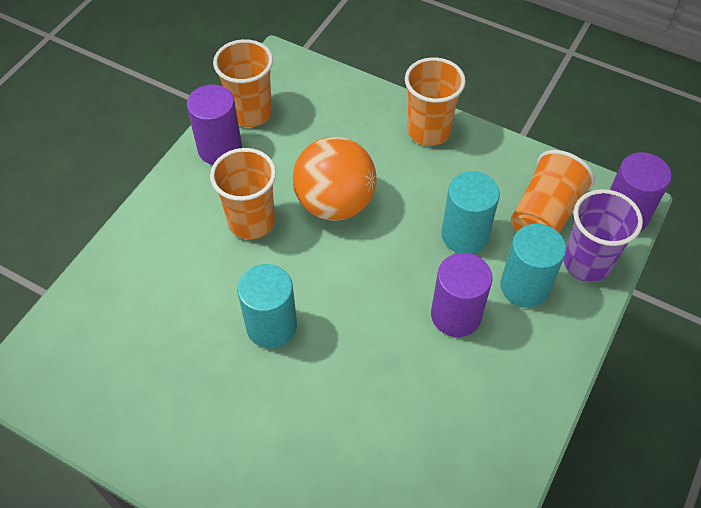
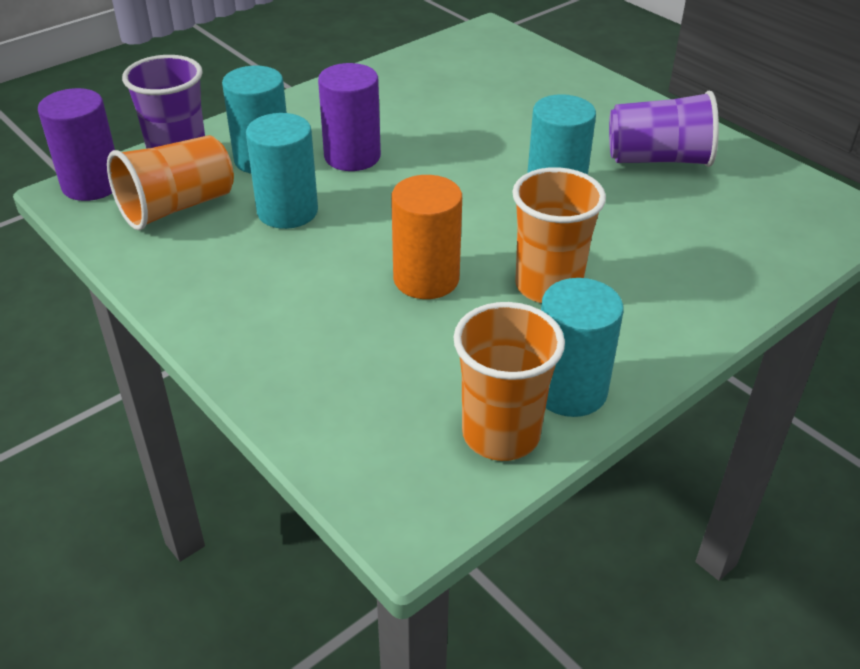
camera: 160 degrees left, 15 degrees down
purple cylinder [187,85,242,165] -> turquoise cylinder [541,278,624,417]
orange ball [293,137,377,221] -> orange cylinder [391,175,462,299]
orange cup [405,57,466,146] -> none
none -> purple cup [609,91,719,167]

